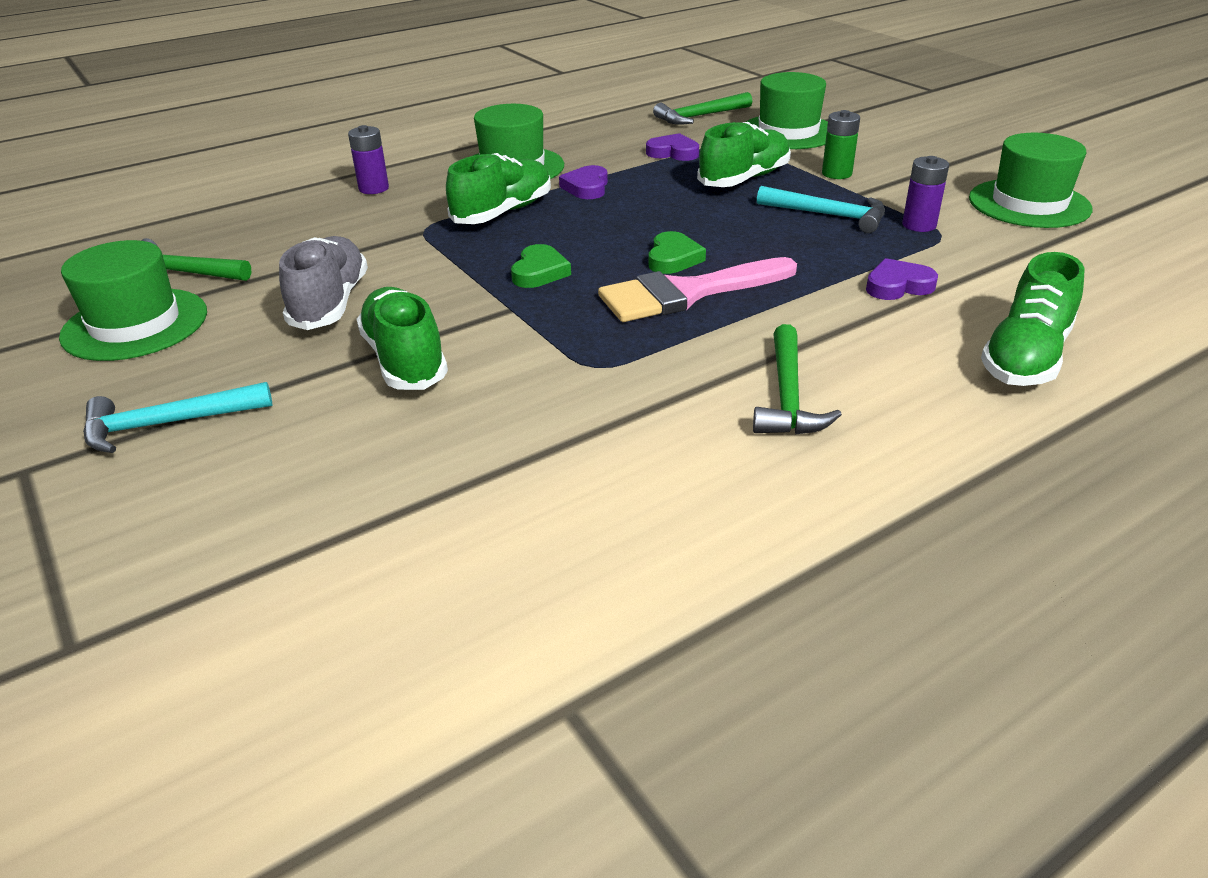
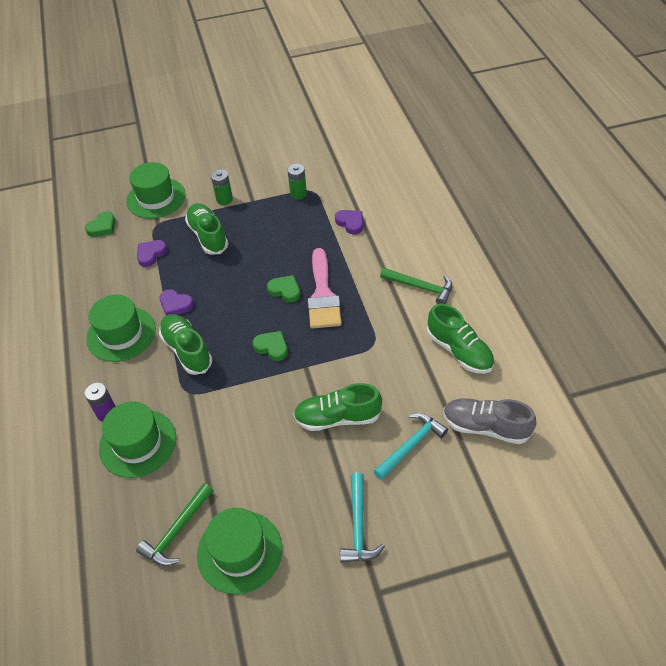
camera: 70 degrees left, 15 degrees up
grey shoe [279,236,368,330] -> grey shoe moved to [443,398,537,444]
green hammer [653,92,752,125] -> green heart [85,211,115,237]
turquoise hammer [757,186,885,233] -> turquoise hammer moved to [374,413,448,480]
purple heart [866,258,938,300] -> purple heart turned 135 degrees clockwise [335,210,363,235]
purple battery [902,156,949,232] -> green battery [287,164,307,200]
green hat [969,133,1093,228] -> green hat moved to [99,401,176,478]
green shoe [981,252,1085,386] -> green shoe moved to [427,303,494,374]

